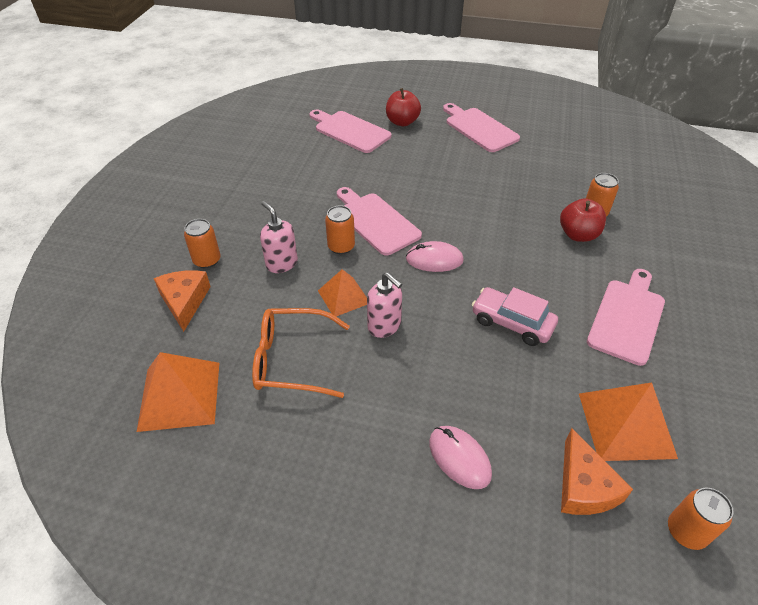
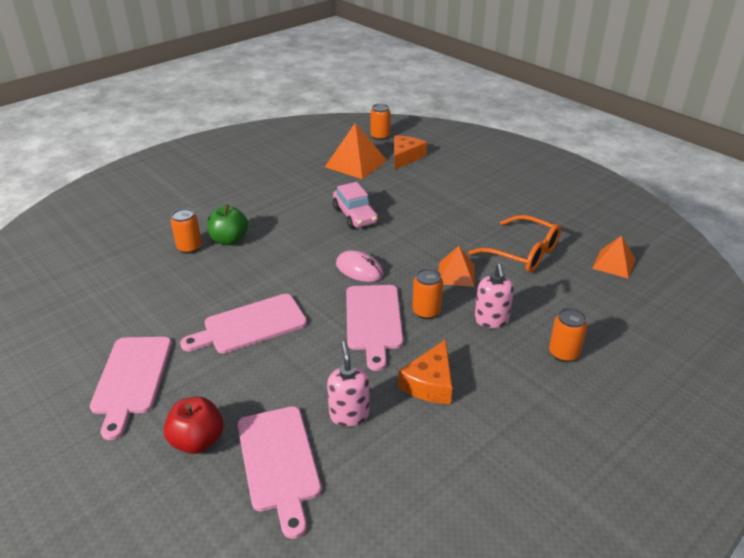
camera: 145 degrees left, 10 degrees down
orange pyramid [137,352,219,432] -> orange pyramid [592,235,636,279], size x0.63
orange cheese [154,270,211,332] -> orange cheese moved to [398,339,452,404]
pink soap dispenser [367,272,402,338] -> pink soap dispenser moved to [327,341,370,427]
pink mouse [429,426,492,489] -> none
red apple [560,198,606,242] -> green apple [207,205,248,245]
pink cutting board [587,269,665,366] -> pink cutting board moved to [180,294,307,354]

